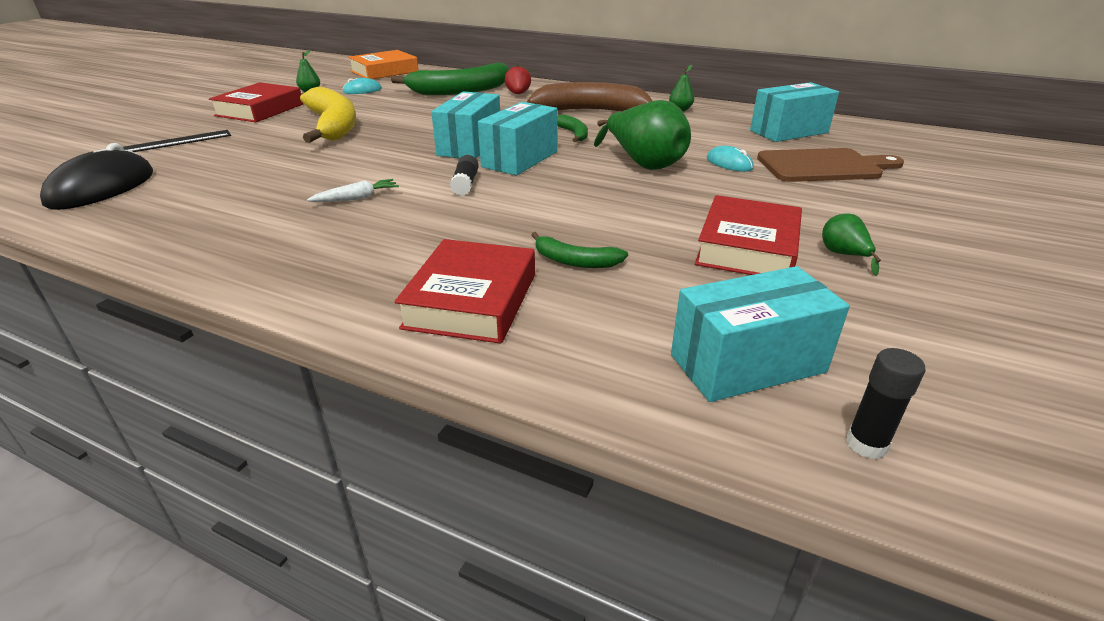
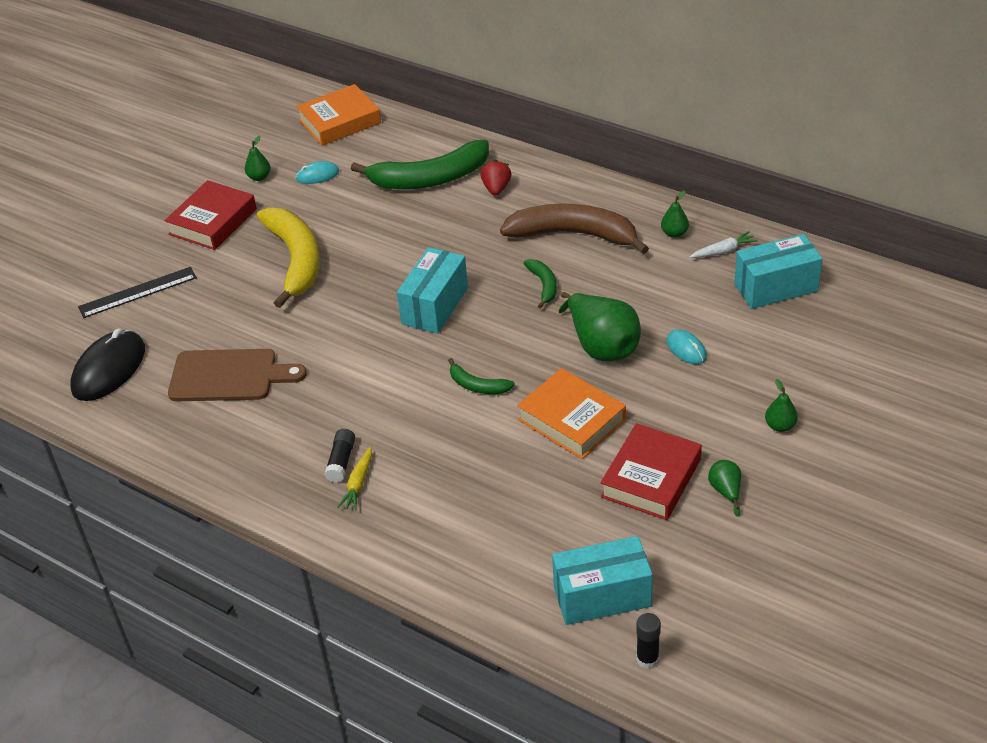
camera: 10 degrees right, 10 degrees up
white carrot [307,179,399,202] -> white carrot moved to [690,231,758,258]
red book [394,239,535,344] -> none
black glue stick [450,155,479,196] -> black glue stick moved to [324,429,355,483]
turquoise box [478,102,558,176] -> none
green banana [532,232,628,268] -> green banana moved to [448,358,515,394]
brown cutting board [757,148,904,182] -> brown cutting board moved to [168,349,307,401]
none -> yellow carrot [337,447,372,510]
none -> orange book [517,368,626,459]
none -> green pear [765,379,798,432]

